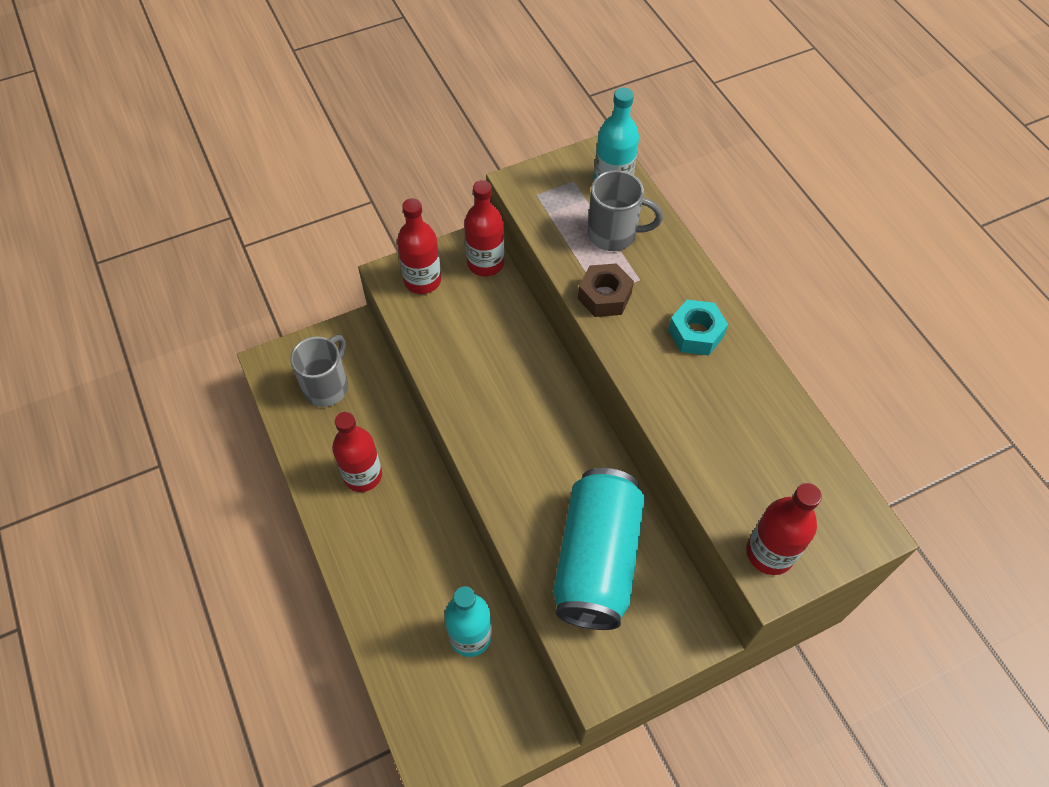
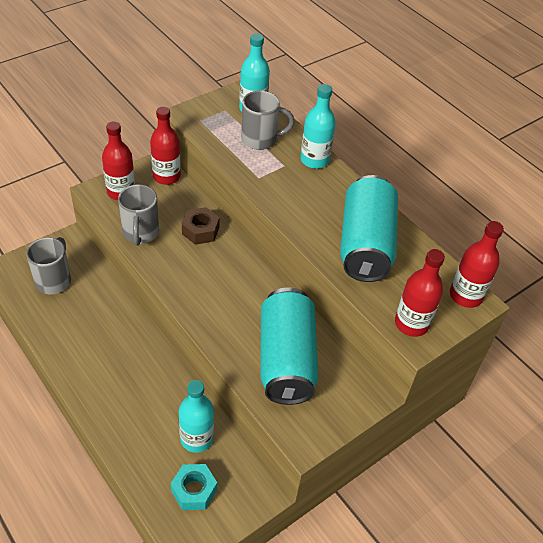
camera: 15 degrees left, 10 degrees down
red bottle [332,412,382,492] -> red bottle moved to [450,221,504,308]
brown nut [578,263,634,317] -> brown nut moved to [182,207,220,245]
turquoise nut [668,300,728,356] -> turquoise nut moved to [171,464,217,510]
none -> grey mug [118,184,159,246]
none -> turquoise bottle [300,84,336,169]
none -> turquoise can [340,175,398,282]

